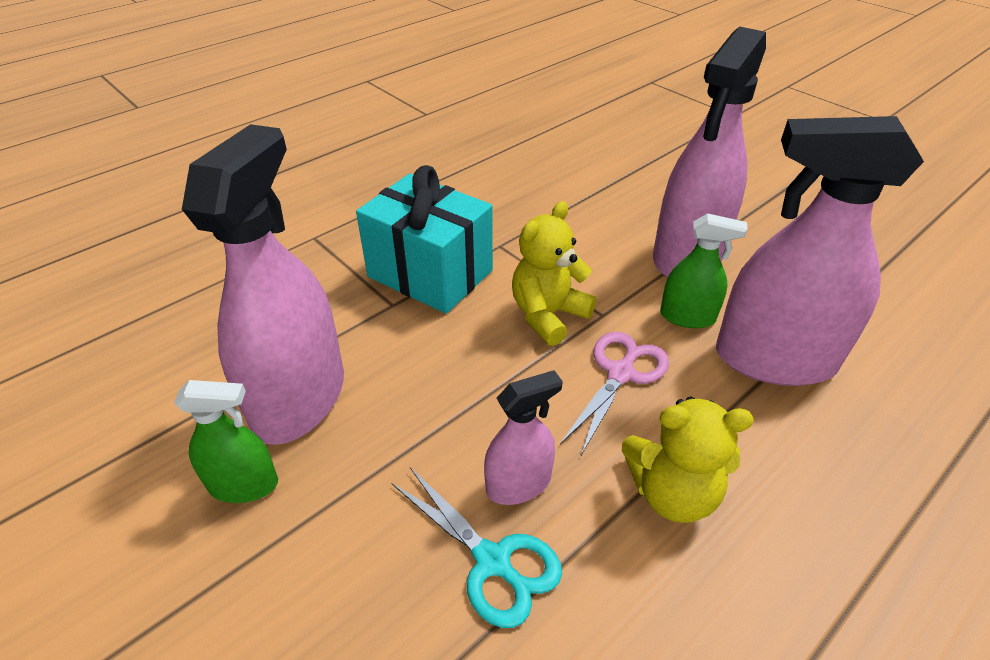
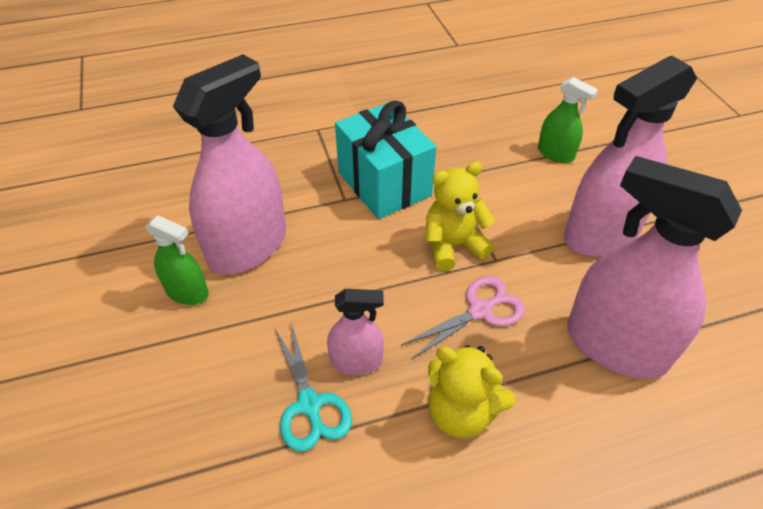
camera: 25 degrees right, 5 degrees up
green spray bottle [660,213,748,328] -> green spray bottle moved to [538,77,598,163]

